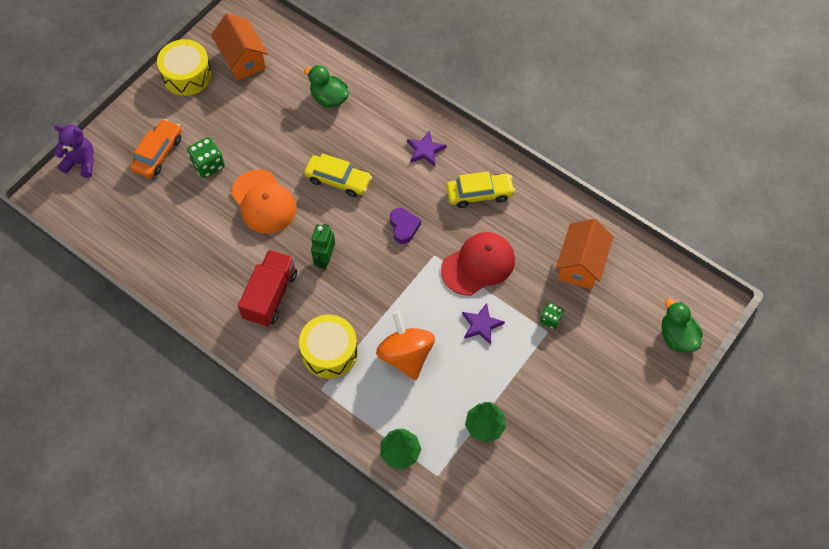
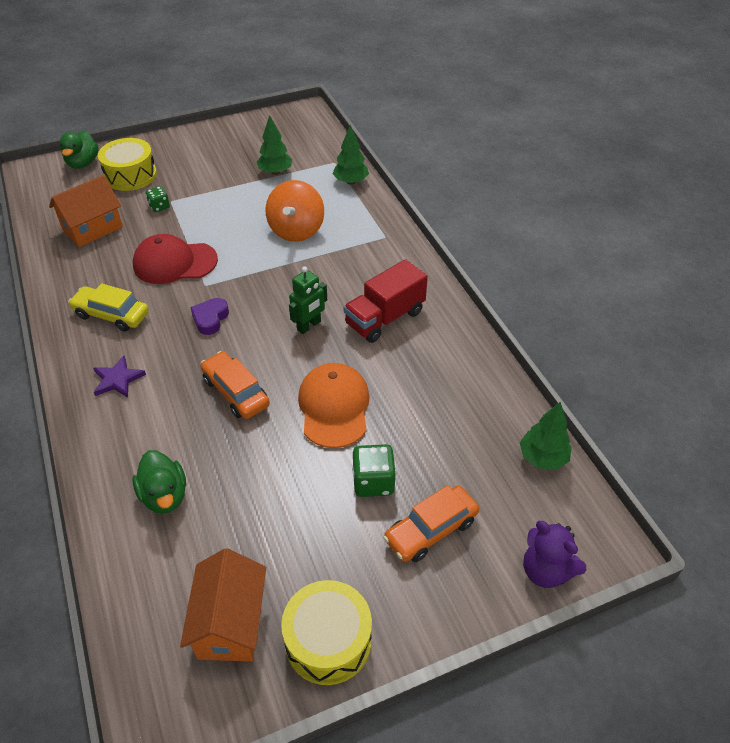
camera: 150 degrees left, 15 degrees down
yellow drum [299,315,358,379] -> yellow drum moved to [98,138,157,191]
yellow car [304,153,372,197] -> orange car [200,351,270,419]
purple star [462,303,505,345] -> none
none -> green tree [520,402,572,470]

